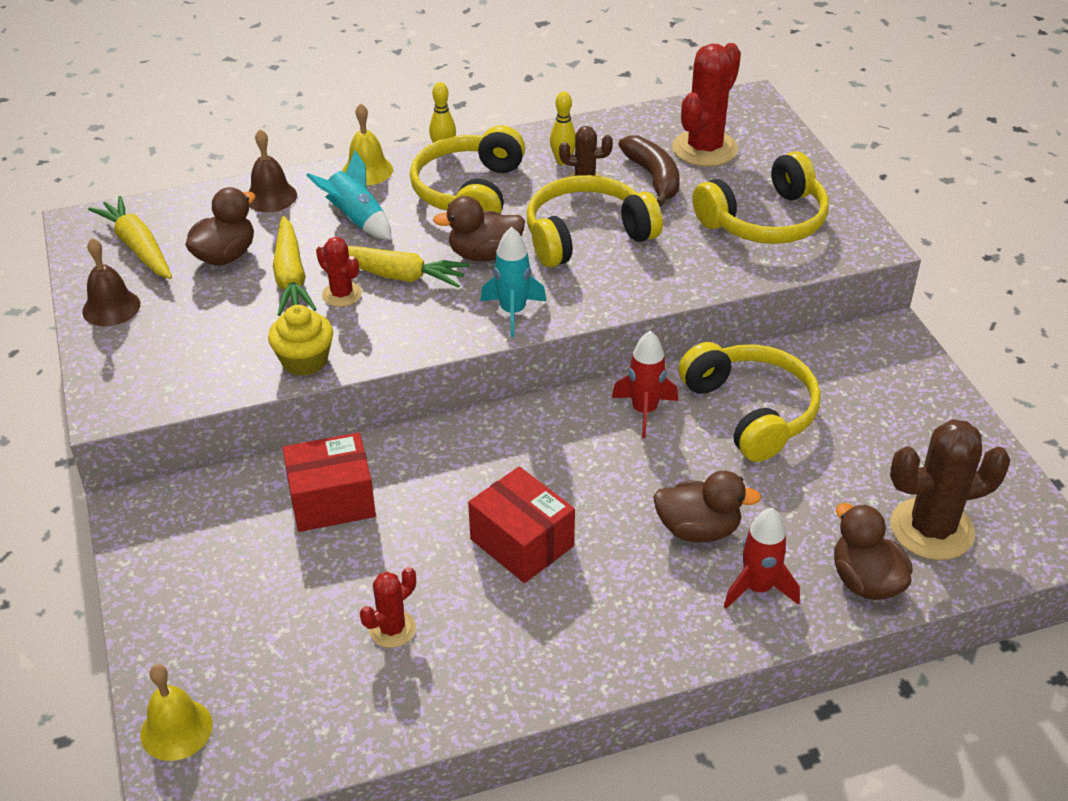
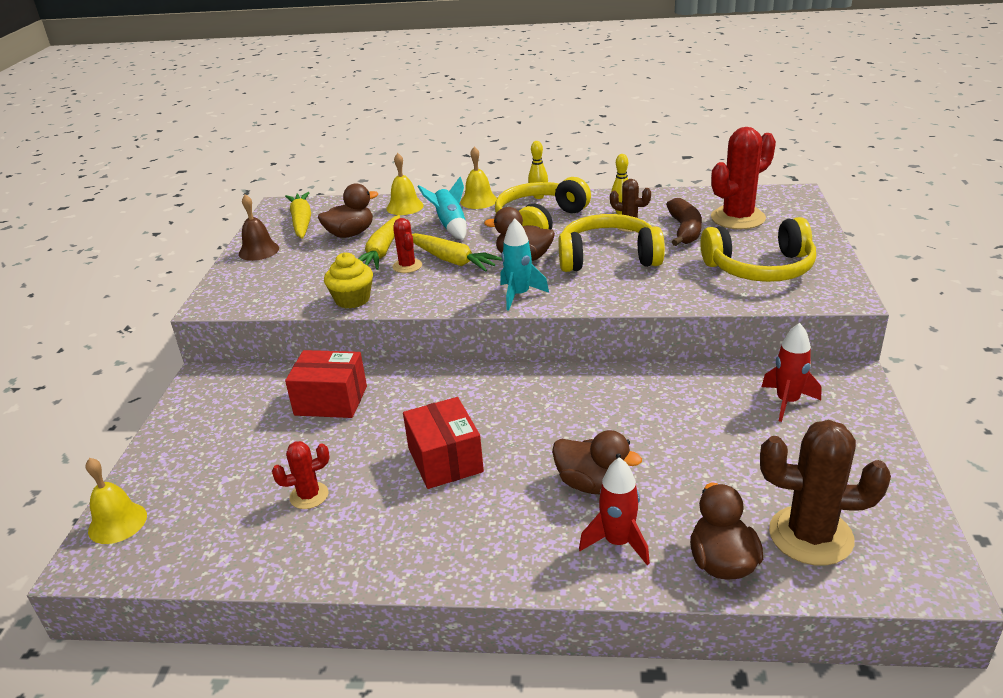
camera: 25 degrees right, 10 degrees down
brown bell [248,129,297,212] -> yellow bell [386,153,424,215]
red rocket [612,331,678,438] -> red rocket moved to [761,323,821,422]
yellow headphones [678,342,821,462] -> none

